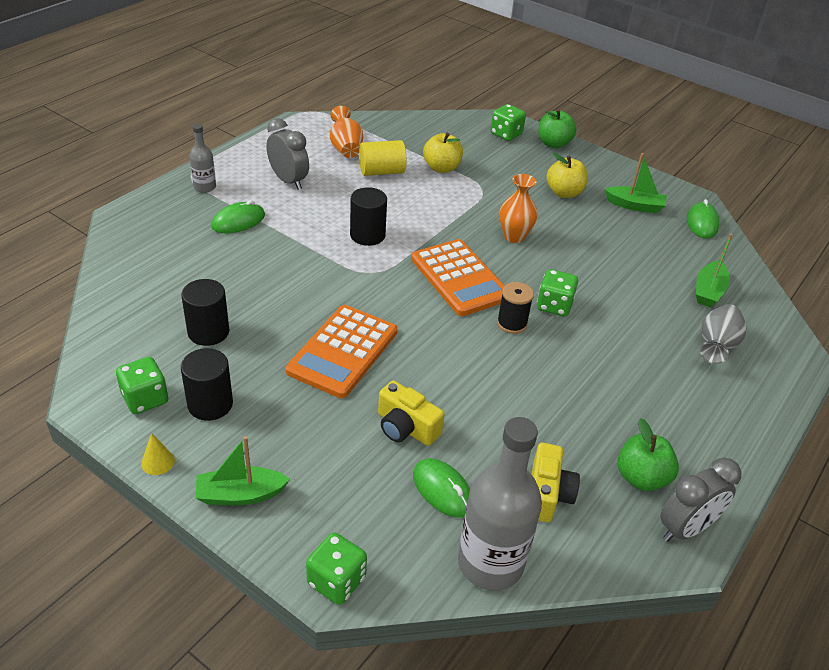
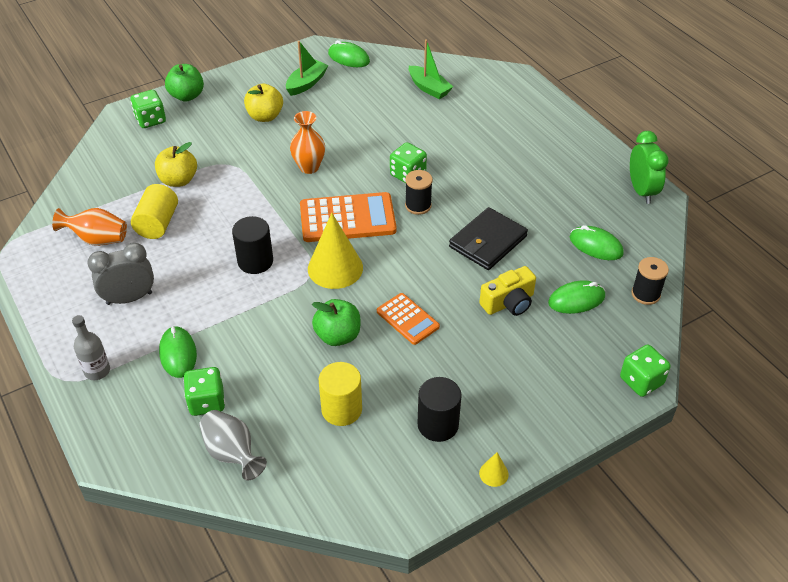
camera: 65 degrees left, 5 degrees up
green dice [116,357,168,414] -> green dice moved to [183,367,225,416]
black cylinder [181,279,229,346] -> yellow cylinder [319,362,362,426]
green boat [196,436,290,505] -> none
orange calculator [286,305,397,398] -> orange calculator [377,293,440,345], size x0.58
grey bottle [458,417,542,591] -> black spool [631,257,669,305]
yellow camera [532,443,580,522] -> green mouse [570,225,624,260]
green apple [618,418,679,491] -> green apple moved to [312,299,360,346]
grey clock [660,457,741,542] -> green clock [630,131,668,204]
grey vase [700,304,746,364] -> grey vase moved to [199,410,267,480]
none -> yellow cone [308,213,363,289]
none -> black wallet [449,207,528,270]

